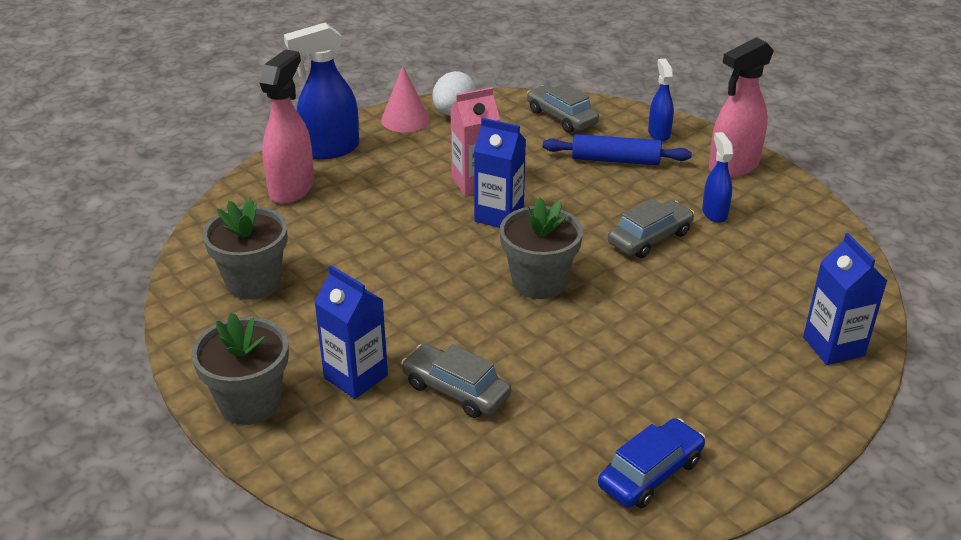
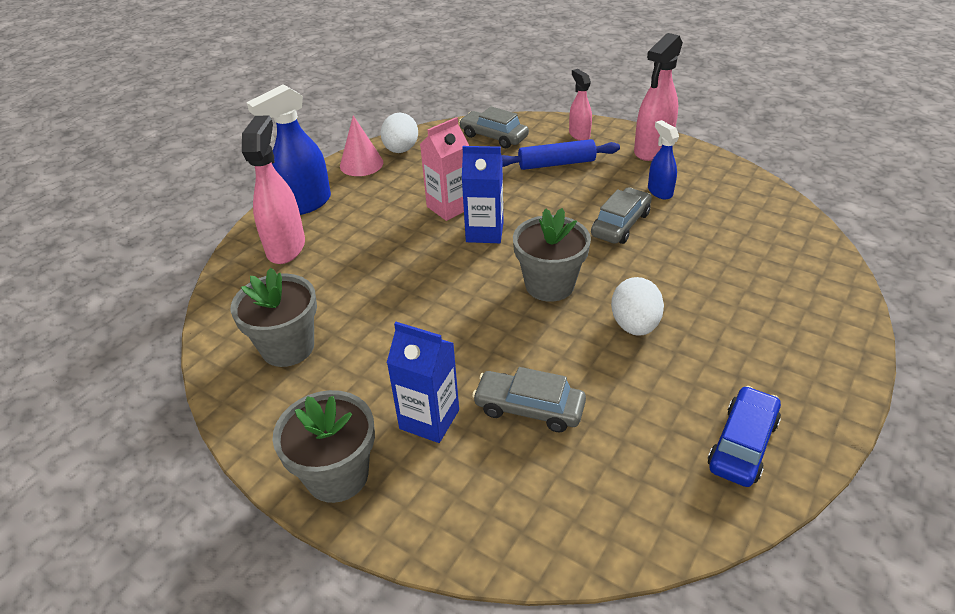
camera: 15 degrees left, 5 degrees up
blue spray bottle [648,59,674,141] -> pink spray bottle [569,69,592,141]
blue carton [803,233,887,365] -> none
none -> white egg [611,277,664,336]

